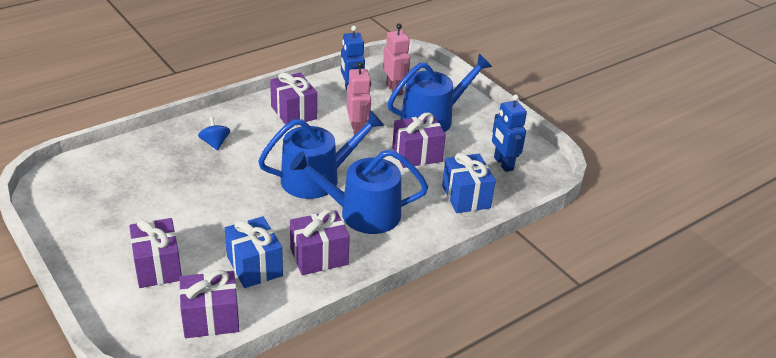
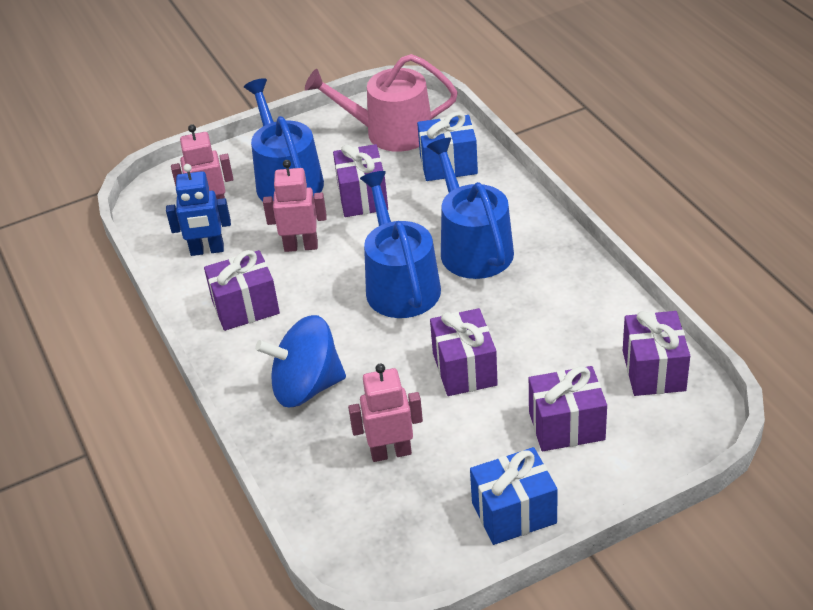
camera: 75 degrees left, 5 degrees up
blue spinning top [198,117,230,151] -> blue spinning top [255,315,346,407], size x2.01
blue gift [225,216,283,288] -> blue gift moved to [470,447,558,545]
blue watering can [290,150,428,234] -> blue watering can turned 150 degrees clockwise [427,137,514,279]
purple gift [290,209,350,275] -> purple gift moved to [430,308,498,396]
blue robot [492,94,527,172] -> pink watering can [305,54,458,152]
none -> pink robot [348,363,423,462]

